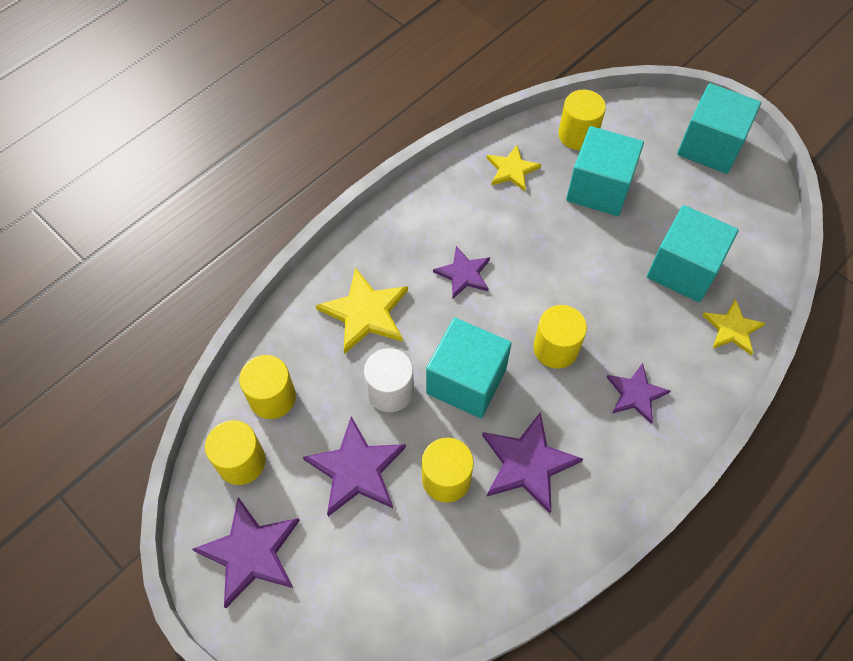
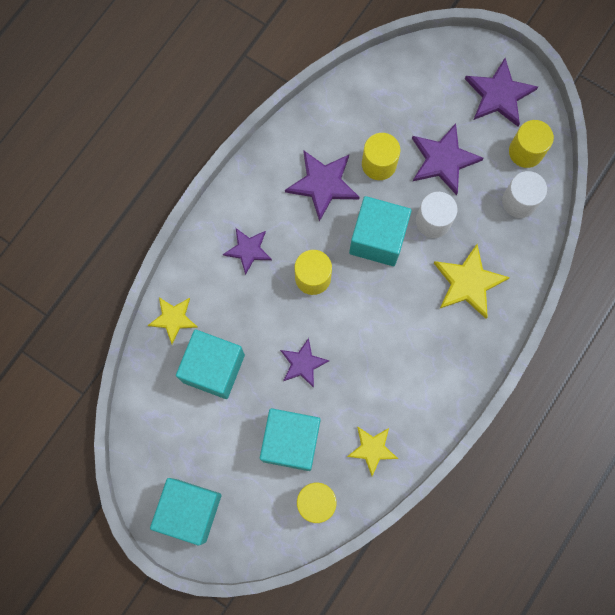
camera: 170 degrees right, 15 degrees up
yellow cylinder [239,355,296,419] -> white cylinder [502,171,547,218]
purple star [433,246,490,298] -> purple star moved to [280,338,329,388]

